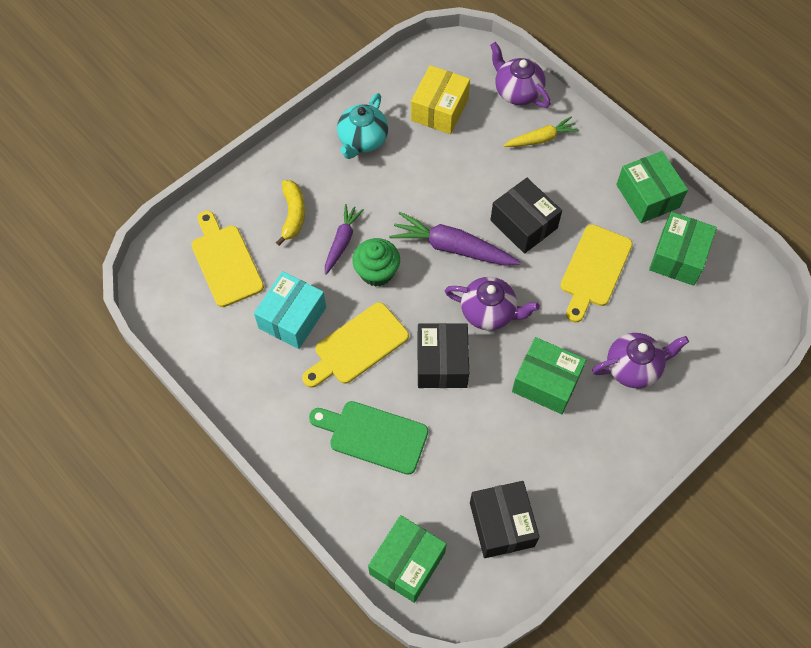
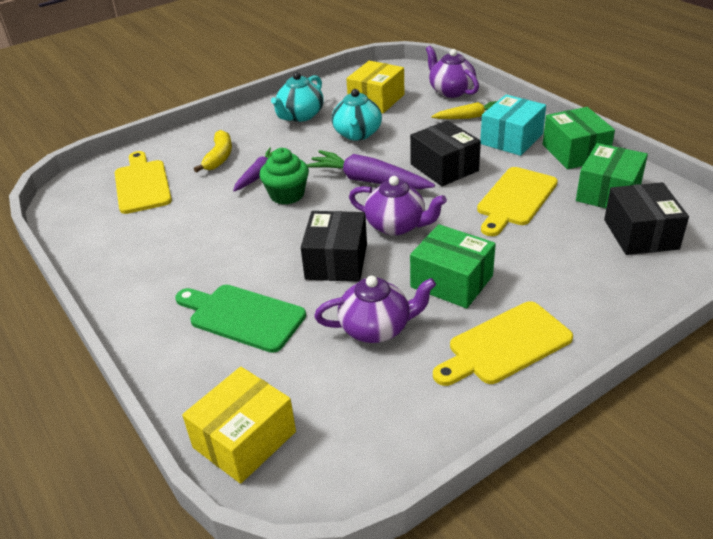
camera: 10 degrees right, 25 degrees down
turquoise box [254,271,326,349] -> turquoise box moved to [480,95,546,156]
yellow cutting board [302,302,409,388] -> yellow cutting board moved to [433,301,573,386]
green box [368,515,447,603] -> yellow box [182,367,296,484]
black box [470,481,540,558] -> black box moved to [604,182,689,255]
purple teapot [592,333,689,388] -> purple teapot moved to [314,276,436,343]
none -> turquoise teapot [332,89,382,141]

